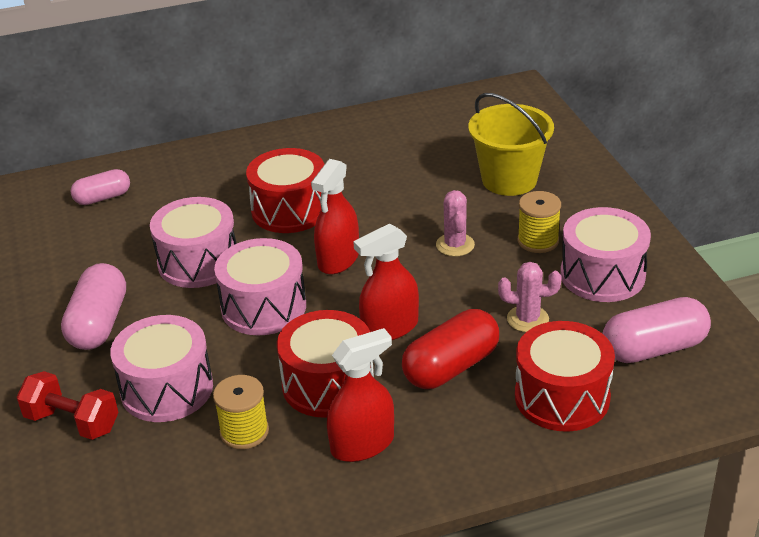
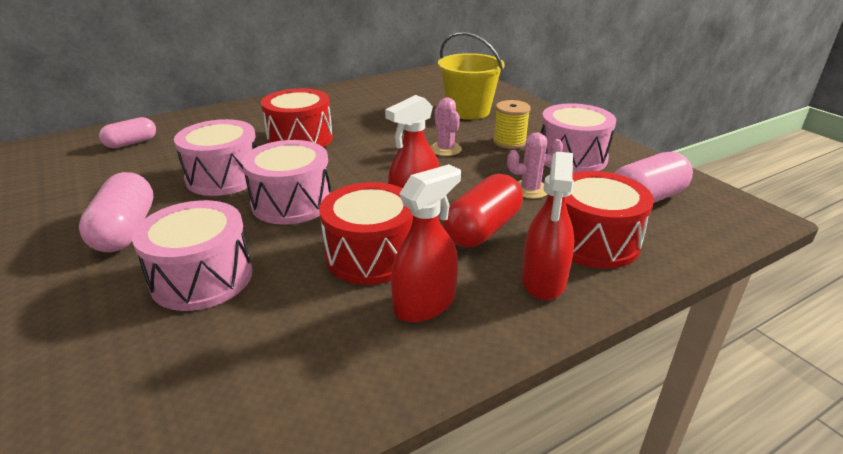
camera: 15 degrees left, 5 degrees down
red dumbbell [17,371,119,440] -> none
yellow spool [213,375,269,449] -> none
red spray bottle [311,159,359,275] -> red spray bottle moved to [522,151,574,300]

